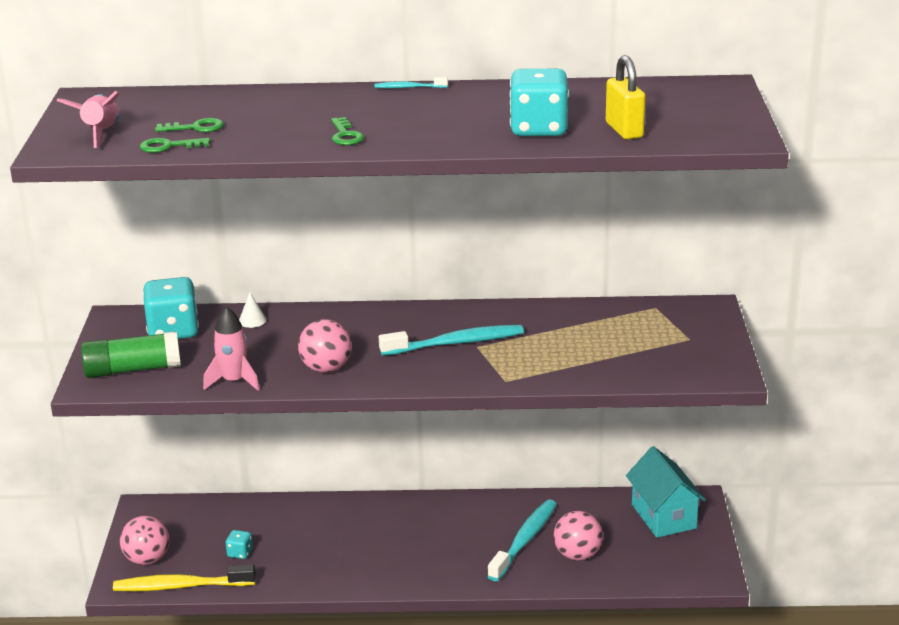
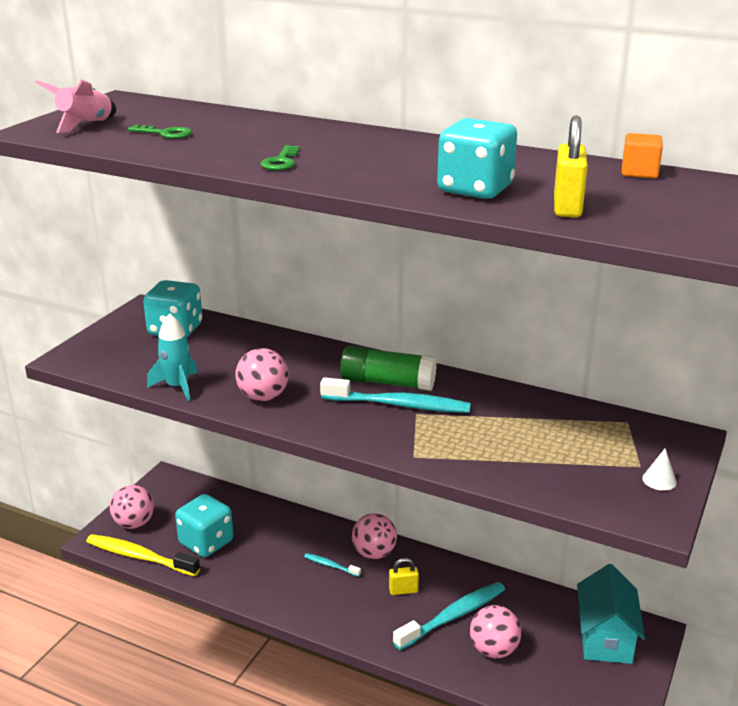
camera: 25 degrees right, 0 degrees up
green glue stick [81,331,181,378] -> green glue stick moved to [340,345,437,391]
green key [140,138,210,153] -> none
pink rocket [203,306,260,391] -> turquoise rocket [147,314,198,401]
turquoise dice [226,530,252,559] -> turquoise dice [175,494,233,557], size x2.19
white cone [239,292,267,328] -> white cone moved to [642,449,677,491]
turquoise toothbrush [375,77,448,88] -> turquoise toothbrush moved to [304,553,361,577]
none -> pink ball [352,513,397,559]
none -> yellow padlock [389,558,419,595]
none -> orange cube [622,133,663,178]

